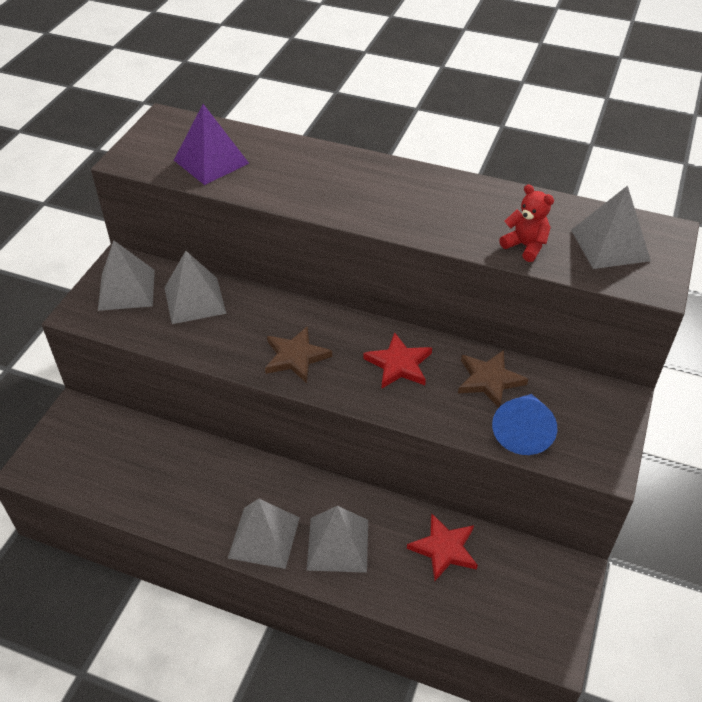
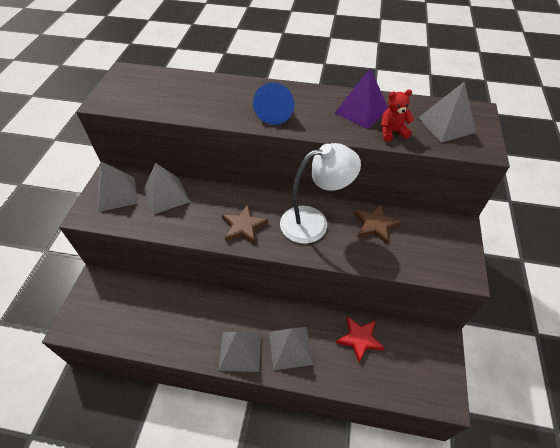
camera: 10 degrees left, 5 degrees up
purple pyramid [174,104,249,185] -> purple pyramid moved to [335,68,388,129]
red star [363,332,432,388] -> white lamp [280,143,361,244]
blue cone [492,394,557,455] -> blue cone moved to [253,82,294,125]
red teddy bear [499,184,554,262] -> red teddy bear turned 45 degrees counterclockwise [381,89,414,142]

